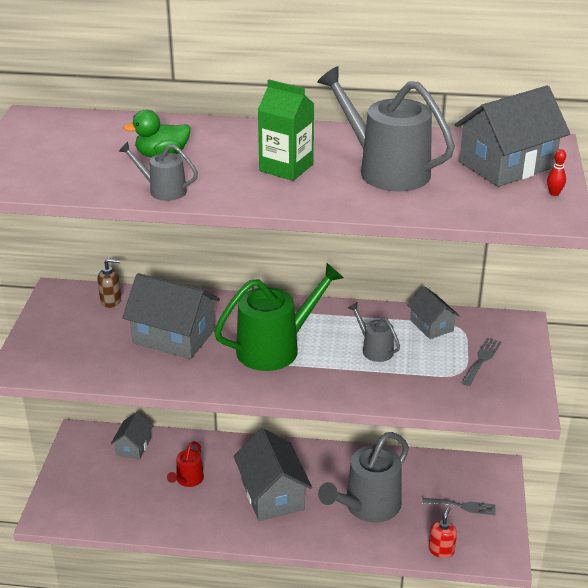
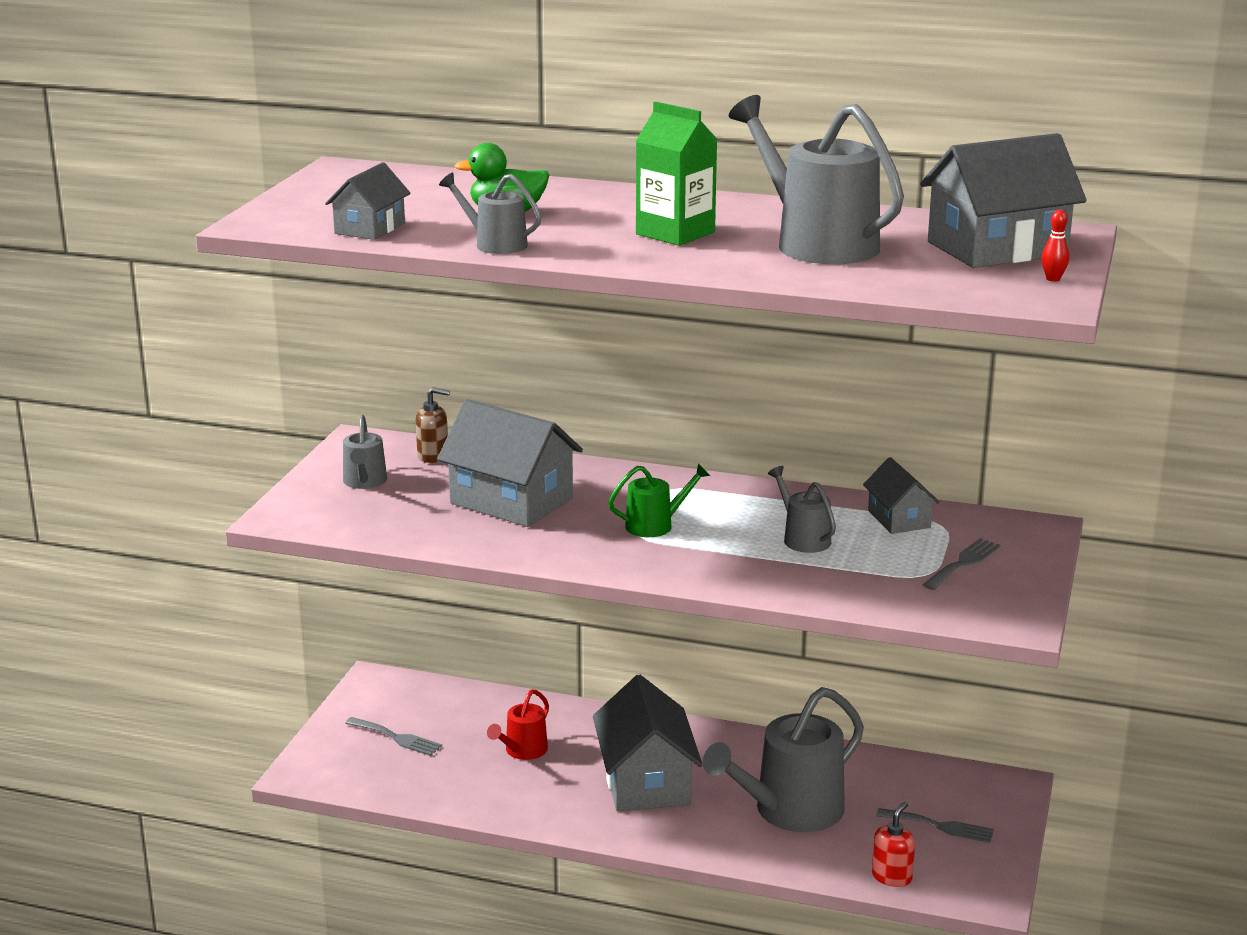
camera: 10 degrees right, 10 degrees down
grey house [111,412,153,460] -> grey house moved to [325,162,411,240]
green watering can [214,263,344,371] -> green watering can [608,463,710,537], size x0.51
none -> grey watering can [343,415,387,489]
none -> grey fork [345,717,442,756]

